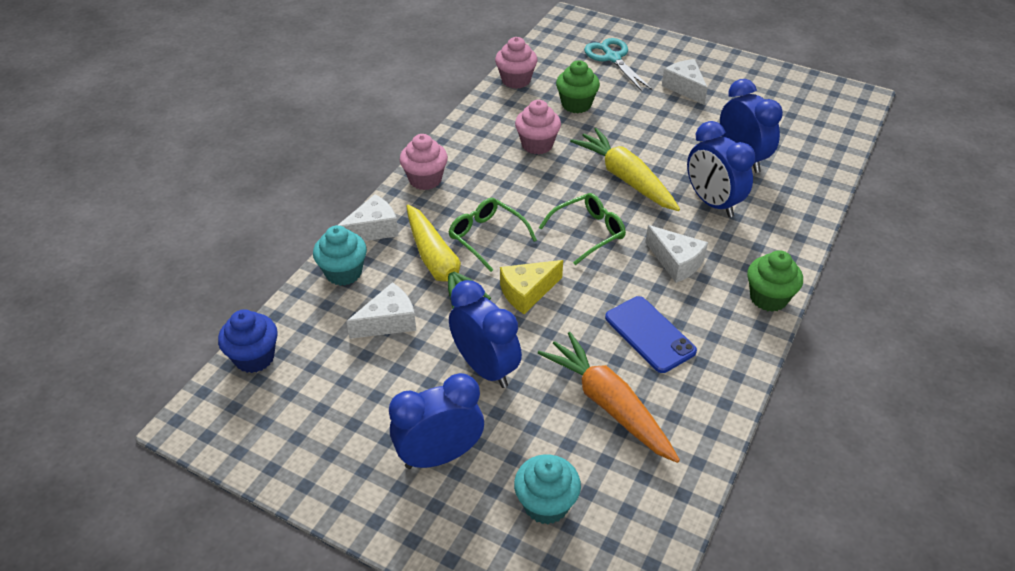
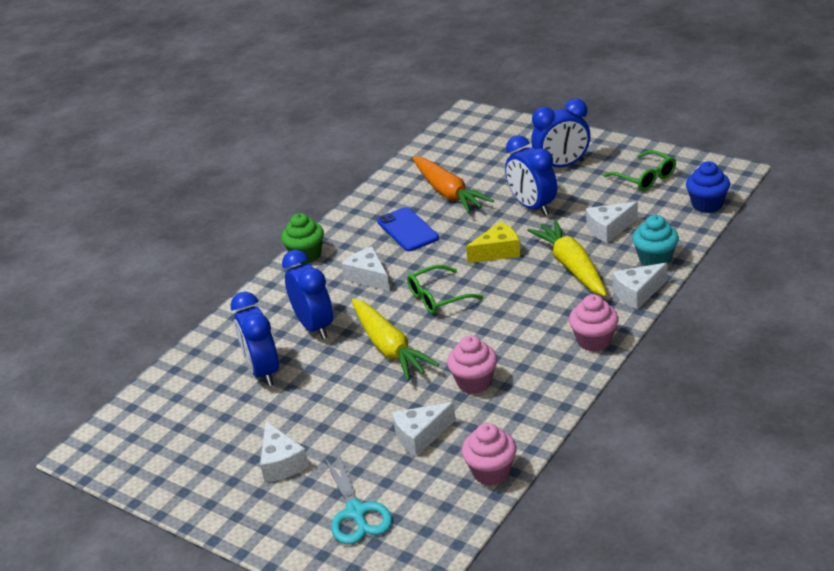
camera: 170 degrees left, 10 degrees down
green glasses [449,198,537,272] -> green glasses moved to [604,150,676,191]
turquoise cupcake [514,455,581,524] -> none
green cupcake [556,60,600,113] -> white cheese [392,402,456,457]

